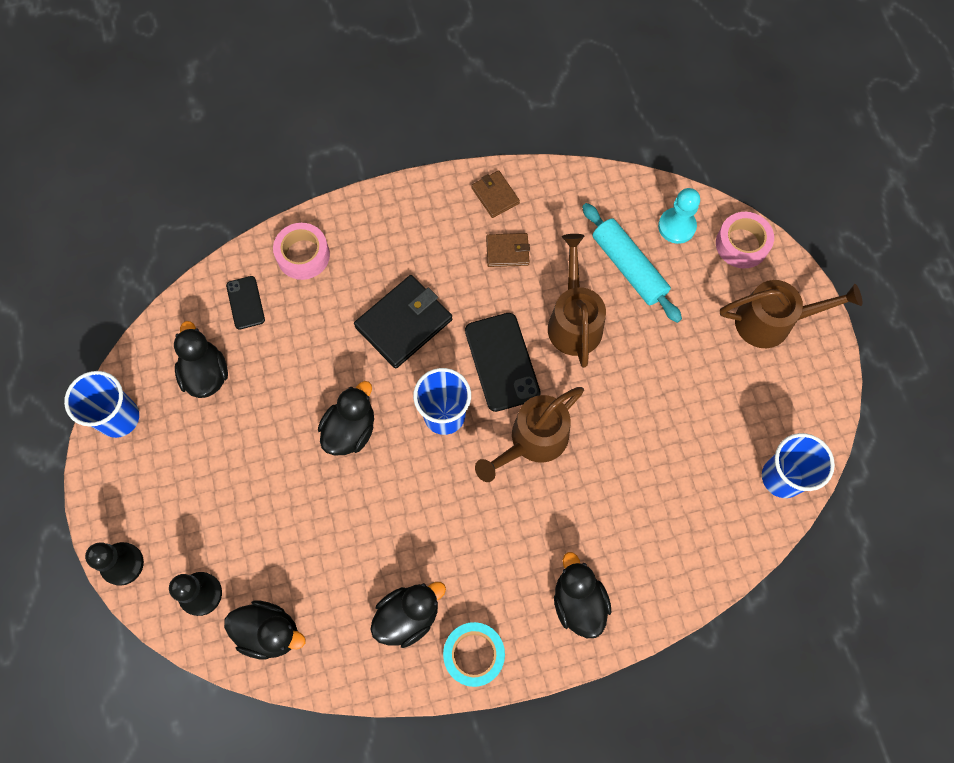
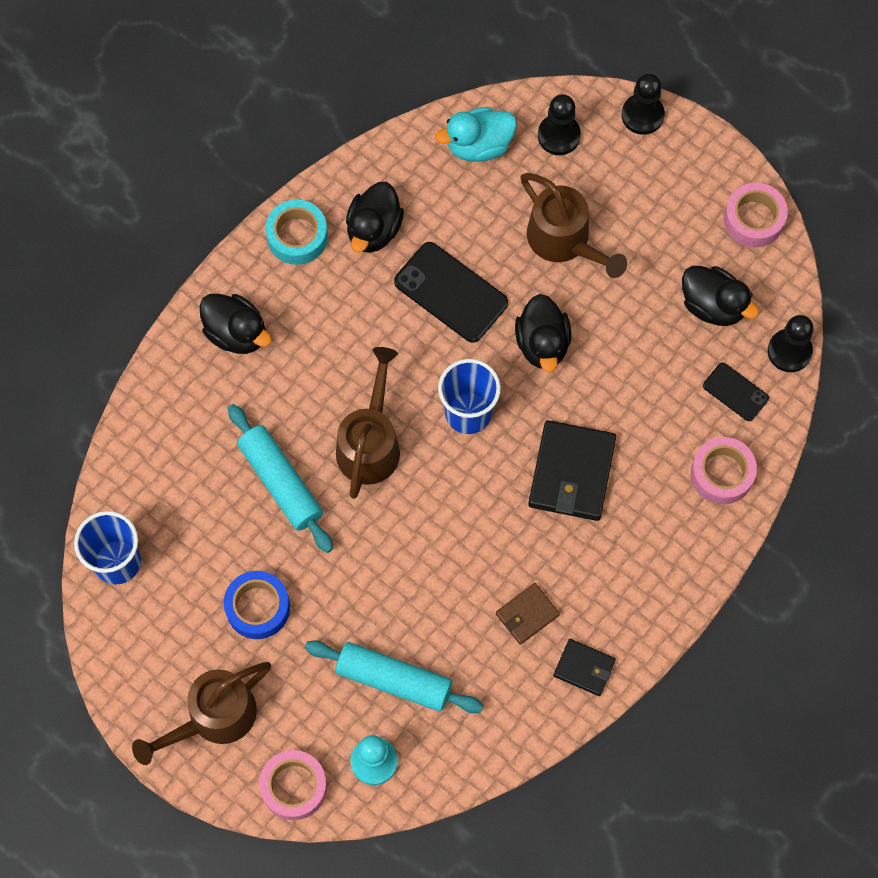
camera: 145 degrees right, 0 degrees up
blue cup [64,371,139,438] -> pink tape [724,183,788,248]
black duck [224,600,305,660] -> turquoise duck [435,107,517,161]
black phone [465,313,541,412] -> black phone moved to [394,242,508,343]
brown wallet [471,170,520,218] -> black wallet [553,639,616,696]
brown watering can [548,234,606,368] -> brown watering can moved to [520,173,627,278]
none -> blue tape [224,571,290,639]
none -> turquoise rolling pin [228,404,333,553]
none -> black pawn [768,315,814,372]

